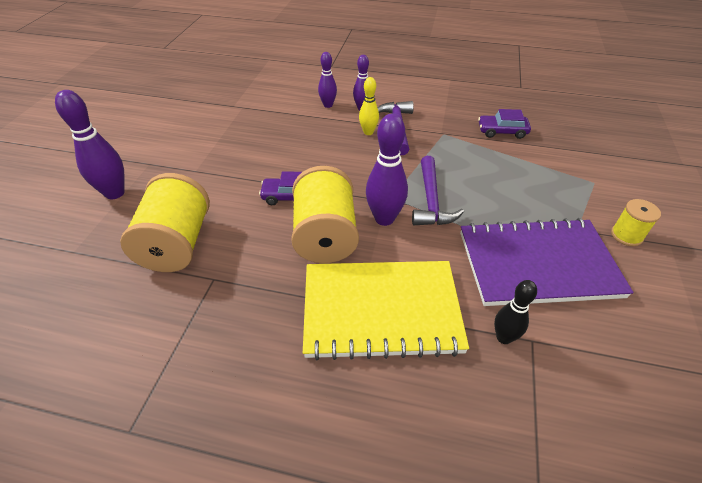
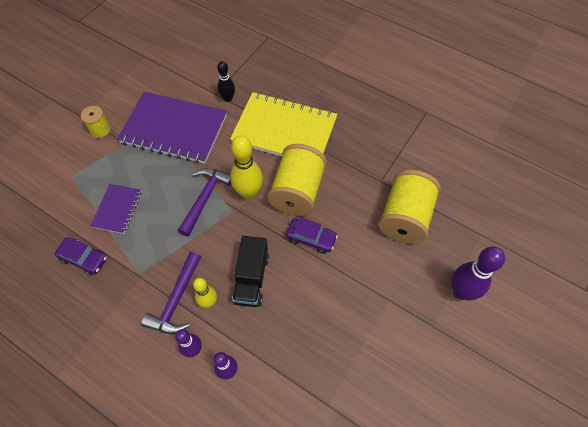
camera: 160 degrees left, 15 degrees up
purple bowling pin [366,114,408,226] -> yellow bowling pin [230,136,263,200]
none -> purple notebook [91,184,142,234]
none -> black truck [232,236,269,307]

